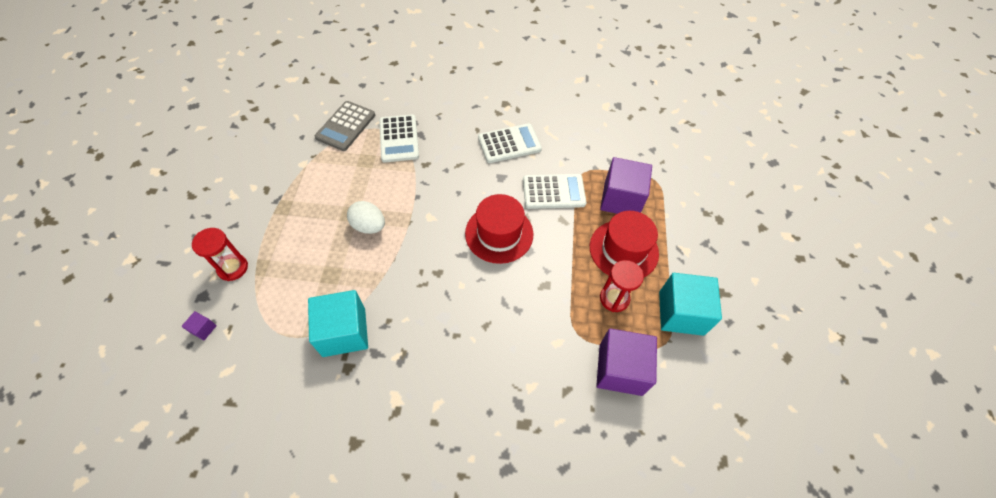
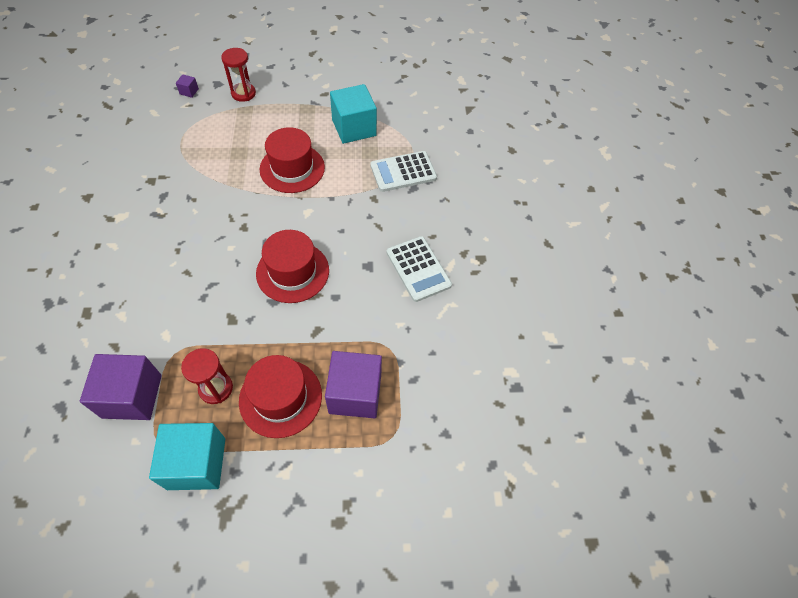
camera: 80 degrees right, 0 degrees up
turquoise cube [308,290,368,357] -> turquoise cube moved to [330,84,377,144]
grey calculator [315,101,375,151] -> none
white egg [347,201,385,234] -> red hat [260,127,325,193]
white calculator [523,174,586,209] -> none

